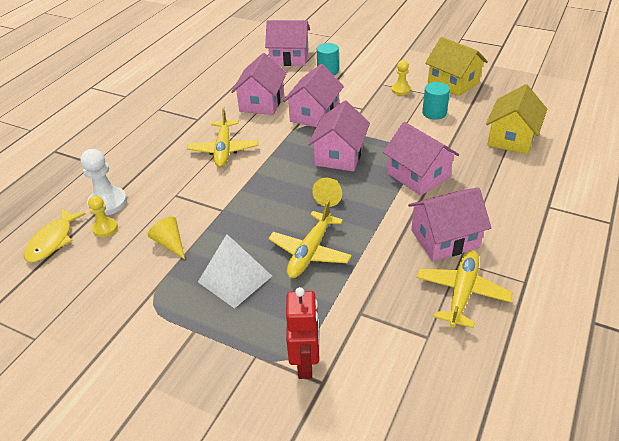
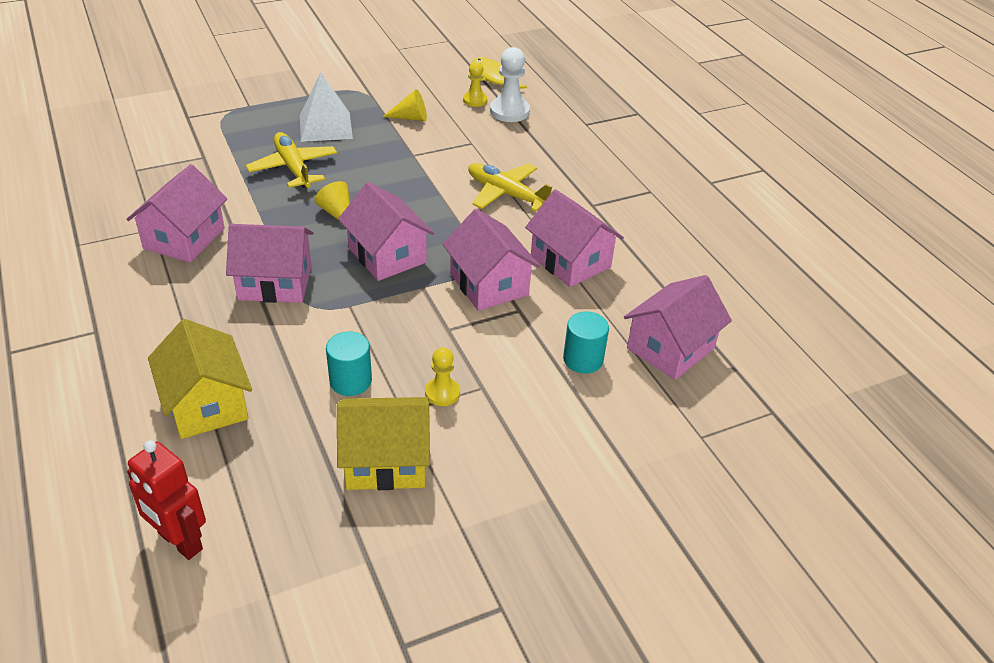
camera: 125 degrees right, 0 degrees up
red robot [286,287,320,379] -> red robot moved to [127,440,206,560]
yellow plane [416,250,513,328] -> none

